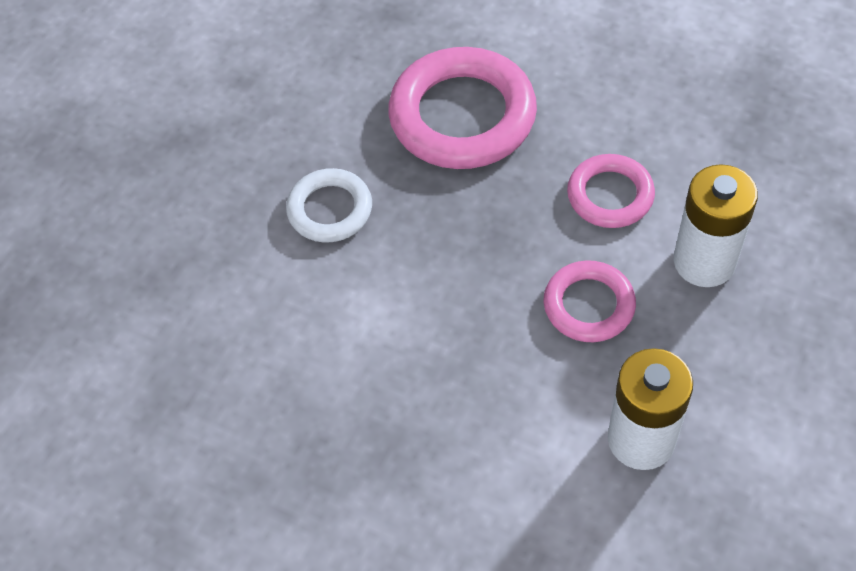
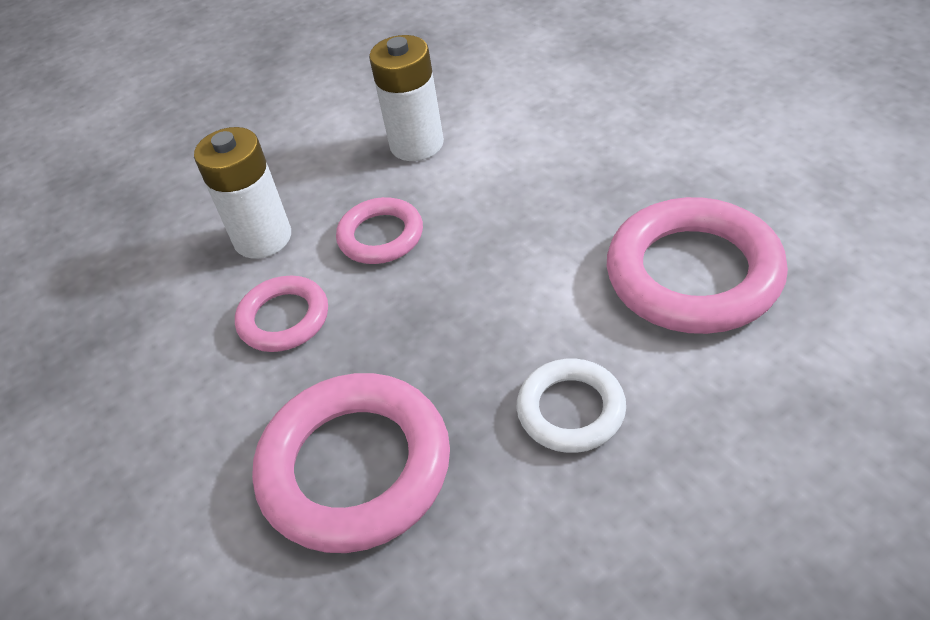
camera: 150 degrees left, 10 degrees down
none -> pink ring [607,197,788,334]

